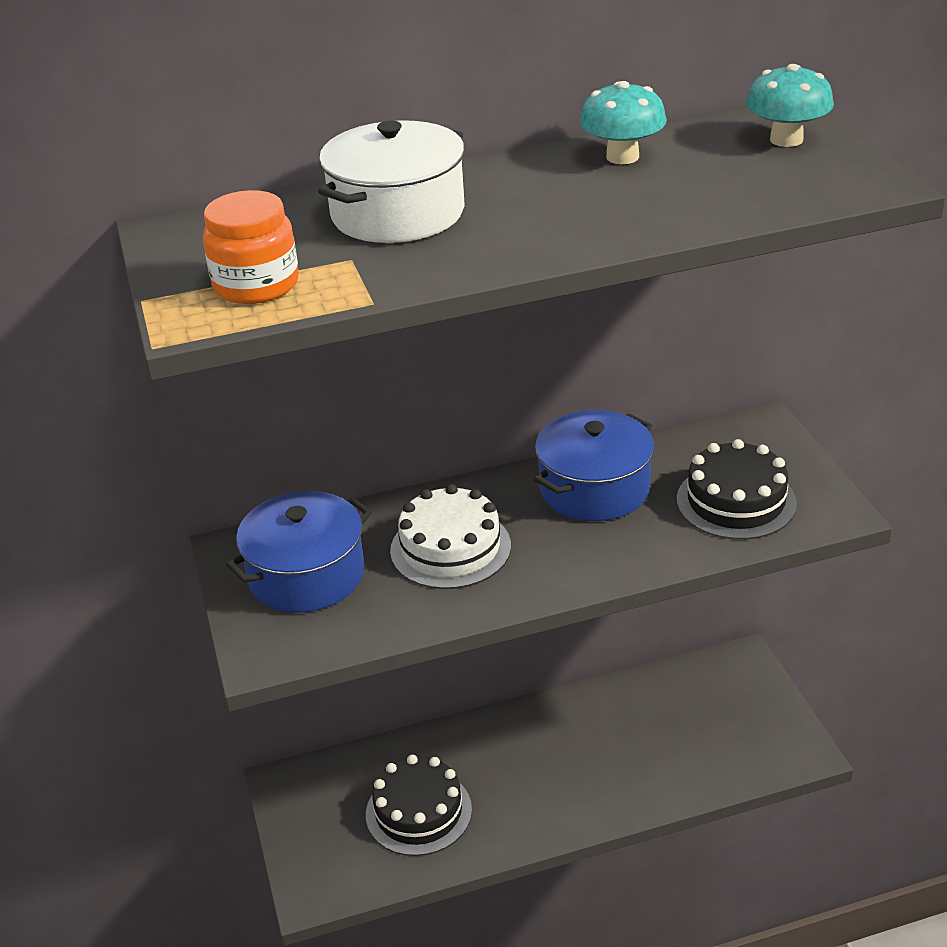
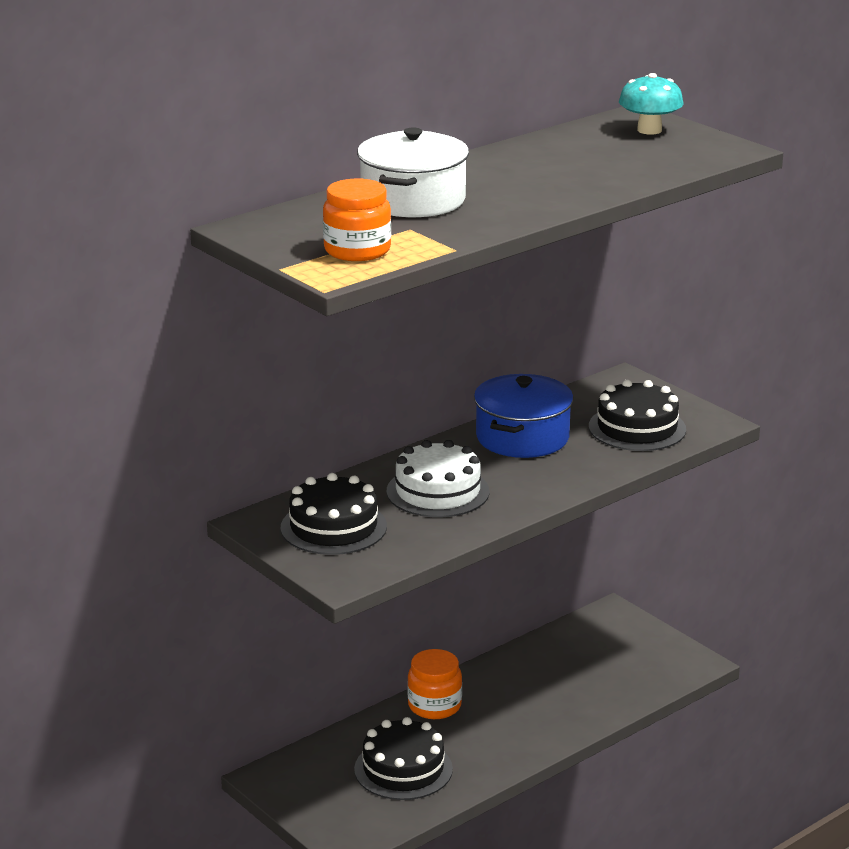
camera: 25 degrees left, 10 degrees down
blue pot [226,491,372,613] -> black cake [281,473,387,555]
turquoise mushroom [580,81,667,164] -> none
none -> orange jar [407,649,462,719]

